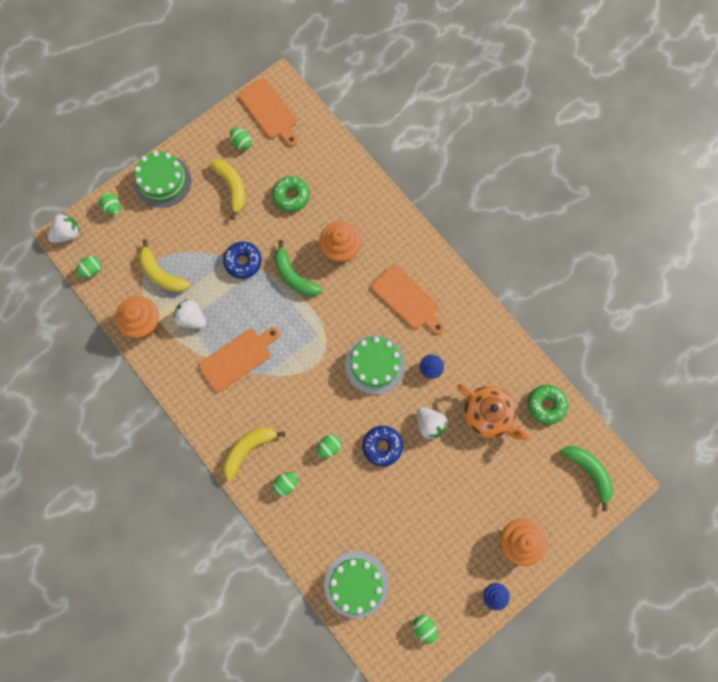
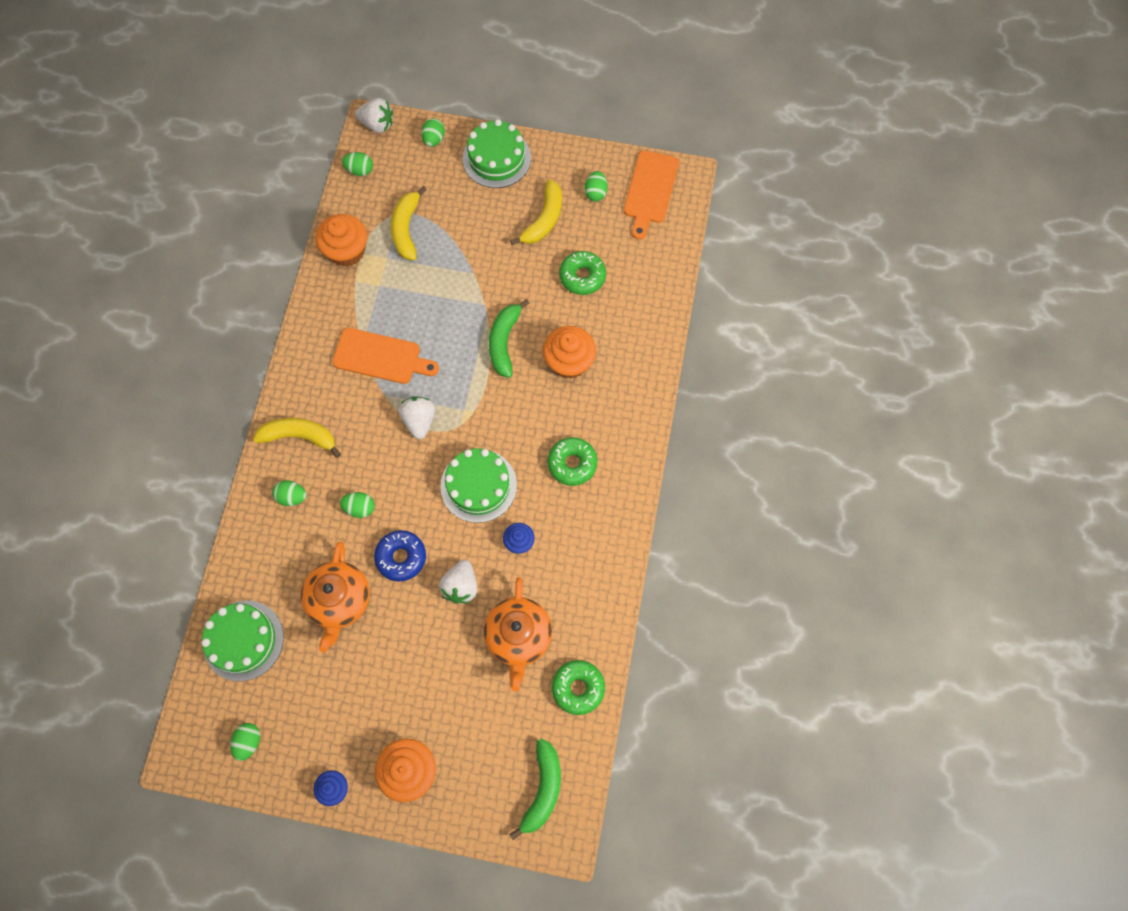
camera: 50 degrees right, 5 degrees down
white strawberry [174,299,207,329] -> white strawberry moved to [399,396,435,439]
blue donut [223,242,262,279] -> none
orange cutting board [371,265,445,334] -> green donut [547,437,597,486]
none -> orange teapot [301,542,370,652]

